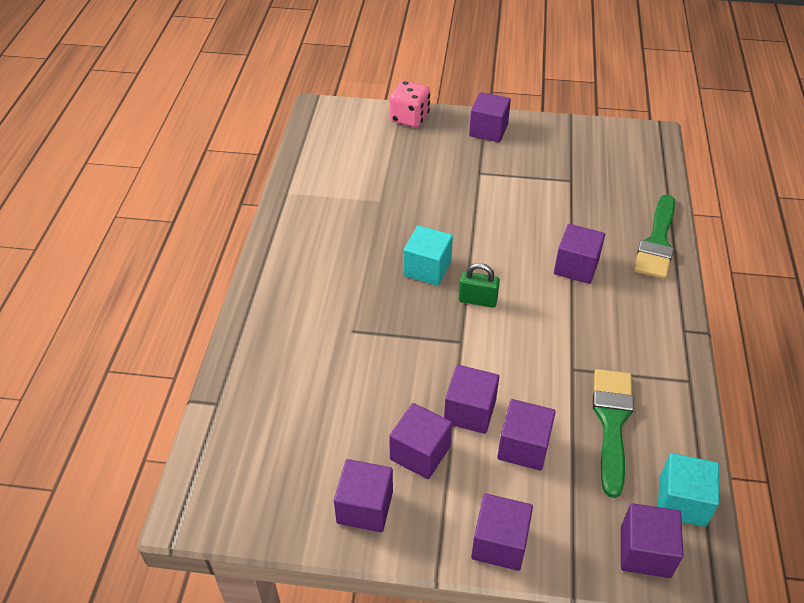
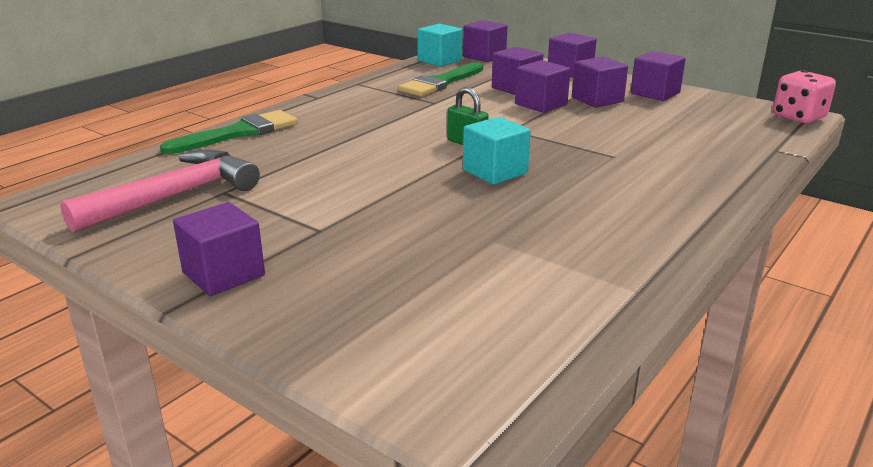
camera: 150 degrees left, 20 degrees down
pink dice [390,81,430,128] -> pink dice moved to [773,70,836,123]
purple cube [554,224,605,284] -> none
none -> pink hammer [60,150,260,233]

